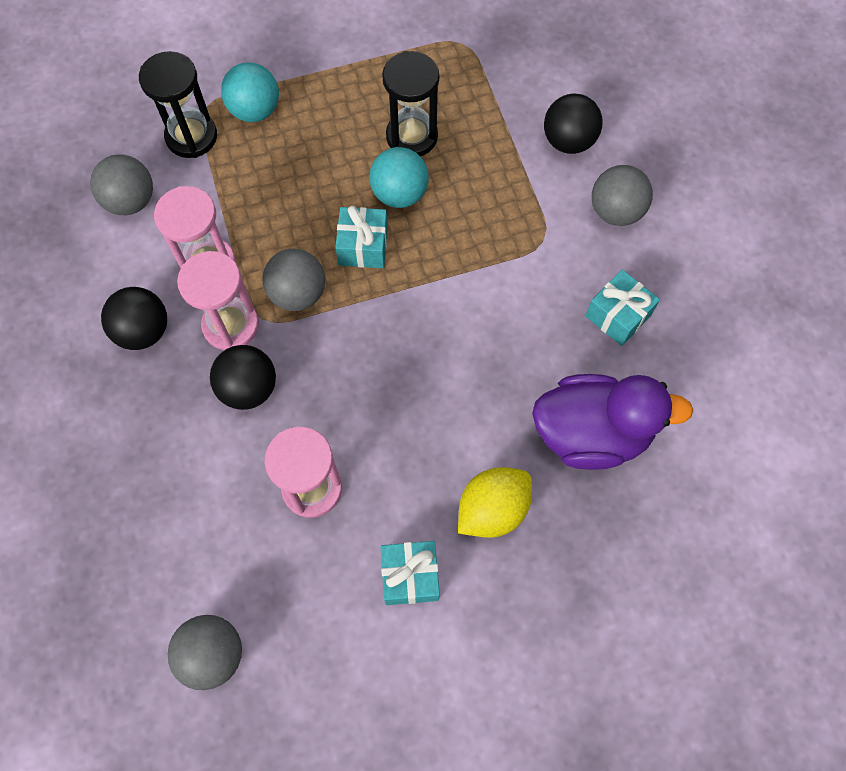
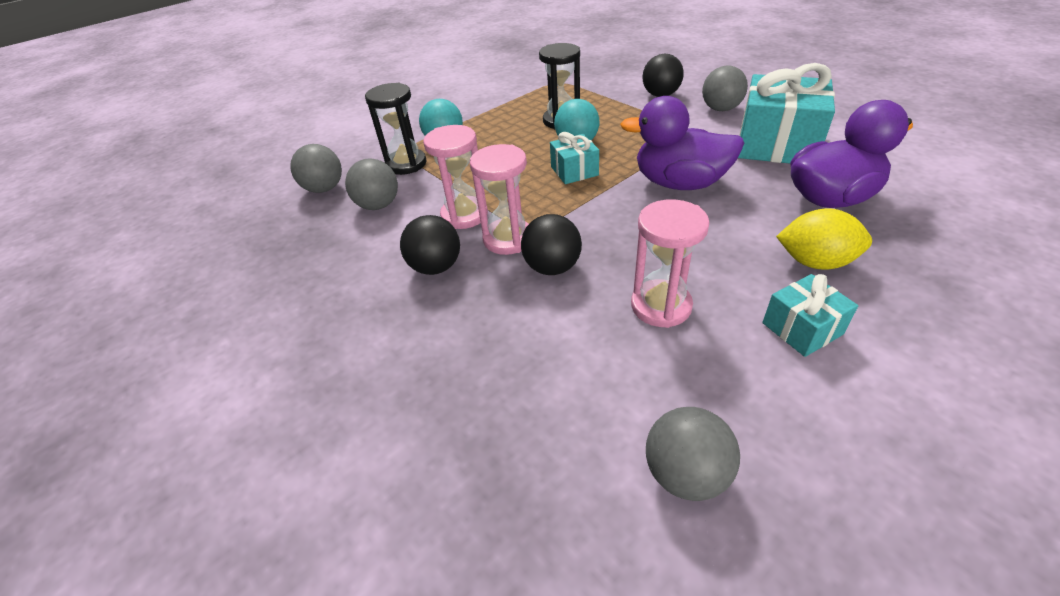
camera: 20 degrees left, 25 degrees down
grey ball [263,249,325,311] -> grey ball moved to [290,144,342,193]
yellow lemon [458,467,532,538] -> yellow lemon turned 75 degrees clockwise [776,208,872,269]
turquoise gift [585,270,660,346] -> turquoise gift [738,63,835,164], size x1.96
none -> purple duck [620,96,744,190]

